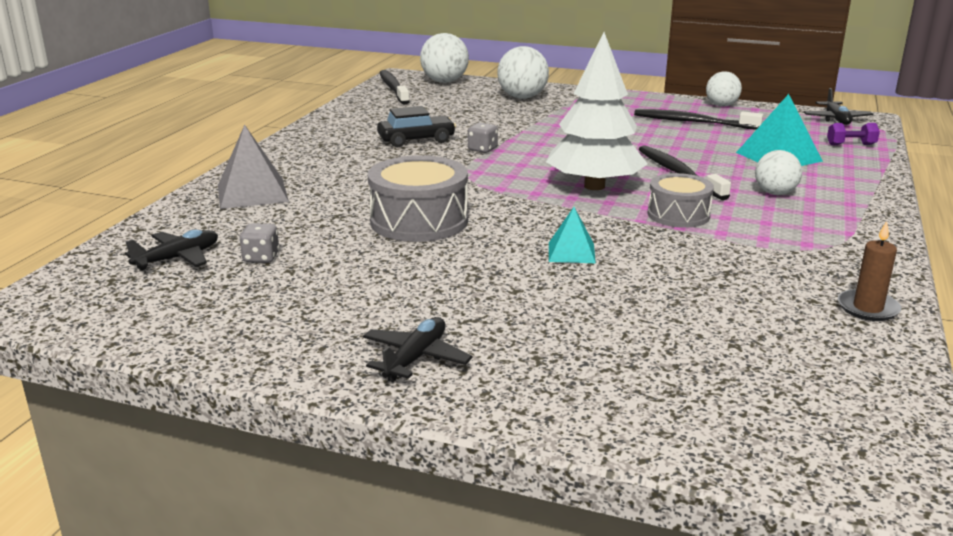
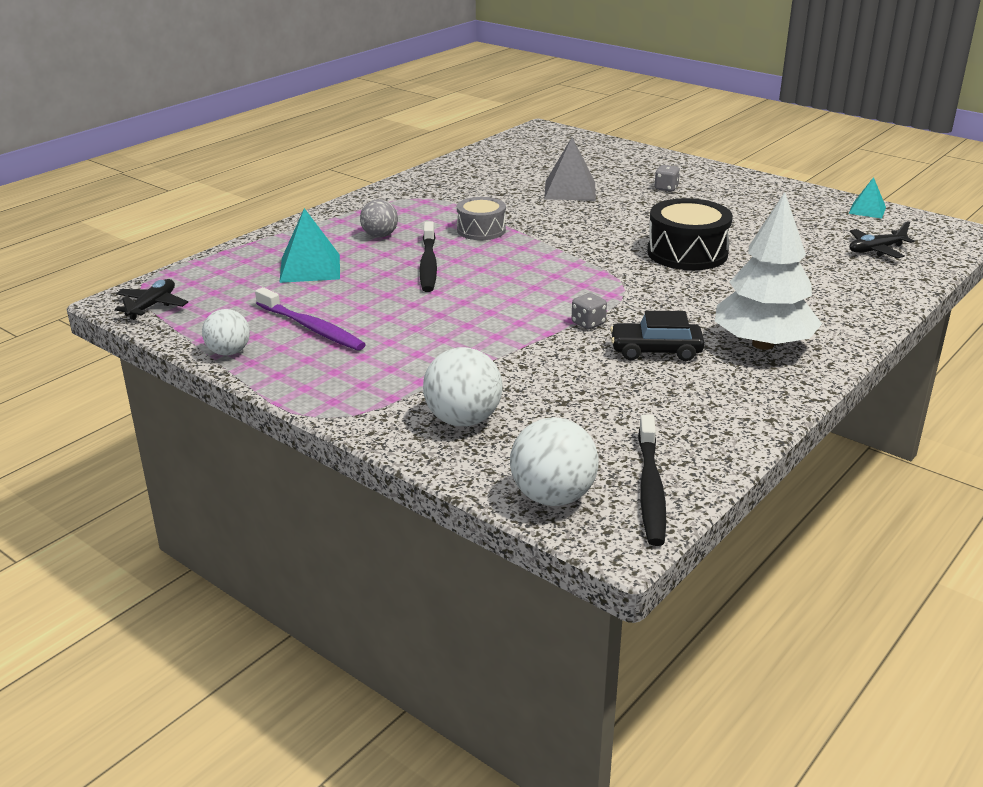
camera: 160 degrees left, 5 degrees up
grey pyramid [218,125,289,209] -> grey pyramid moved to [544,138,596,200]
grey dice [239,223,279,263] -> grey dice moved to [654,165,680,192]
black plane [363,317,472,382] -> none
grey drum [368,155,468,242] -> black drum [647,198,733,270]
white tree [546,32,648,190] -> white tree moved to [715,192,822,350]
turquoise pyramid [549,207,596,263] -> turquoise pyramid moved to [848,177,886,219]
black toothbrush [634,109,763,130] -> purple toothbrush [255,287,366,351]
white ball [755,150,802,195] -> grey ball [360,199,398,238]
purple dumbbell [827,123,880,145] -> none
brown candle [838,221,902,321] -> none

